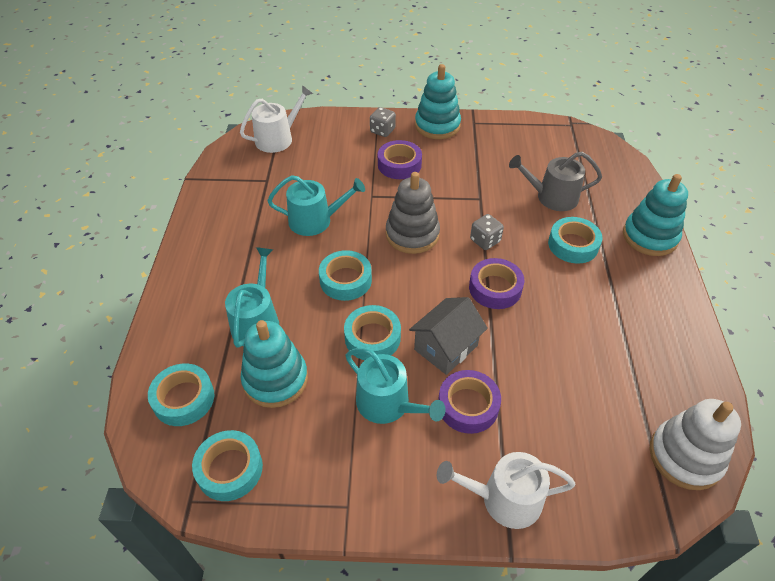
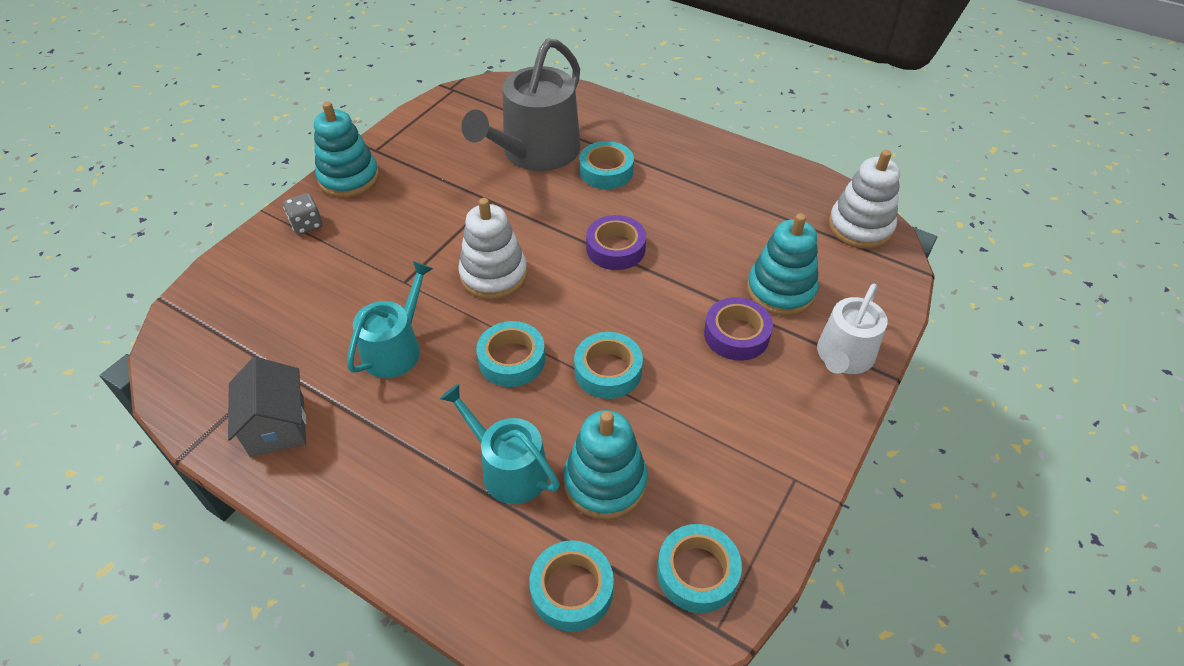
camera: 60 degrees left, 0 degrees up
white watering can [240,85,313,153] -> none
turquoise watering can [345,348,446,424] -> none
purple tape [378,140,422,179] -> none
grey stacking toy [386,172,440,254] -> white stacking toy [458,198,527,299]
grey house [409,297,488,375] -> grey house moved to [228,357,306,457]
grey dice [470,214,504,250] -> none
grey watering can [509,152,602,211] -> grey watering can [461,38,580,171], size x1.68
turquoise stacking toy [623,174,688,256] -> turquoise stacking toy moved to [747,213,819,316]

